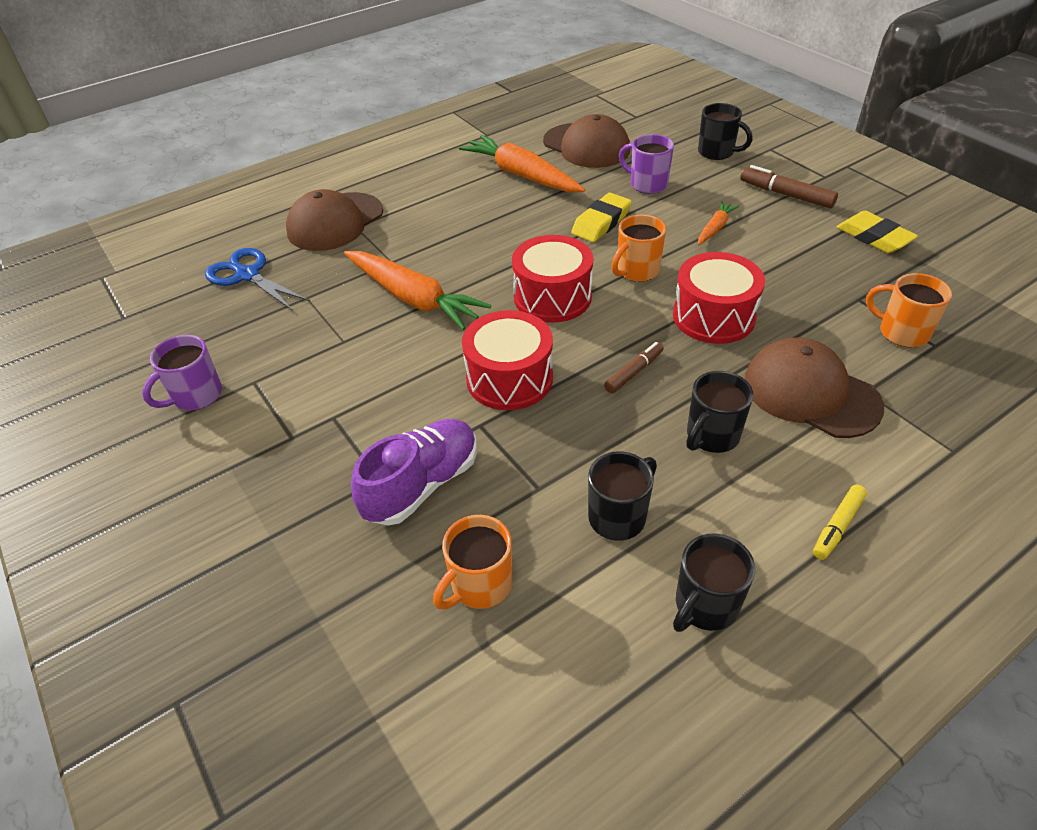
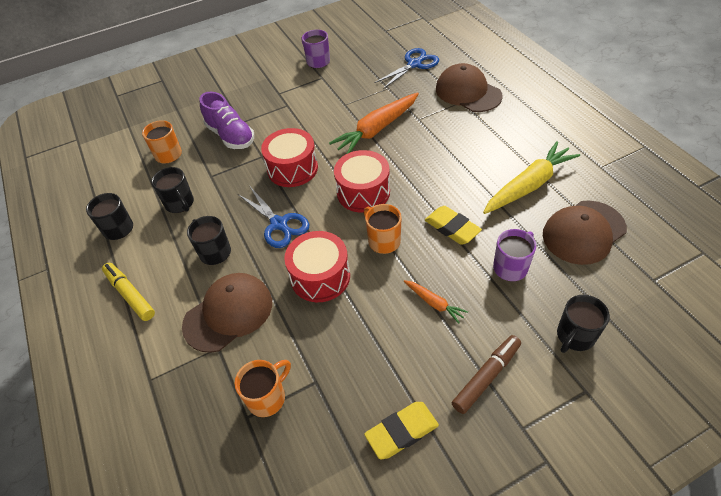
camera: 100 degrees right, 5 degrees up
orange carrot [459,135,585,192] -> yellow carrot [483,141,580,214]
brown marker [604,342,664,393] -> blue scissors [238,187,310,248]
yellow marker [813,485,867,560] -> yellow marker [102,263,155,321], size x1.51

